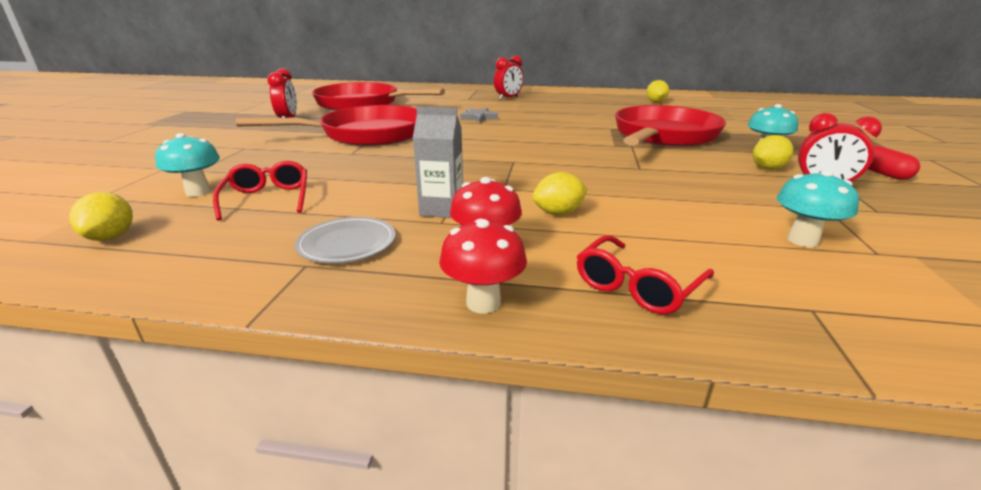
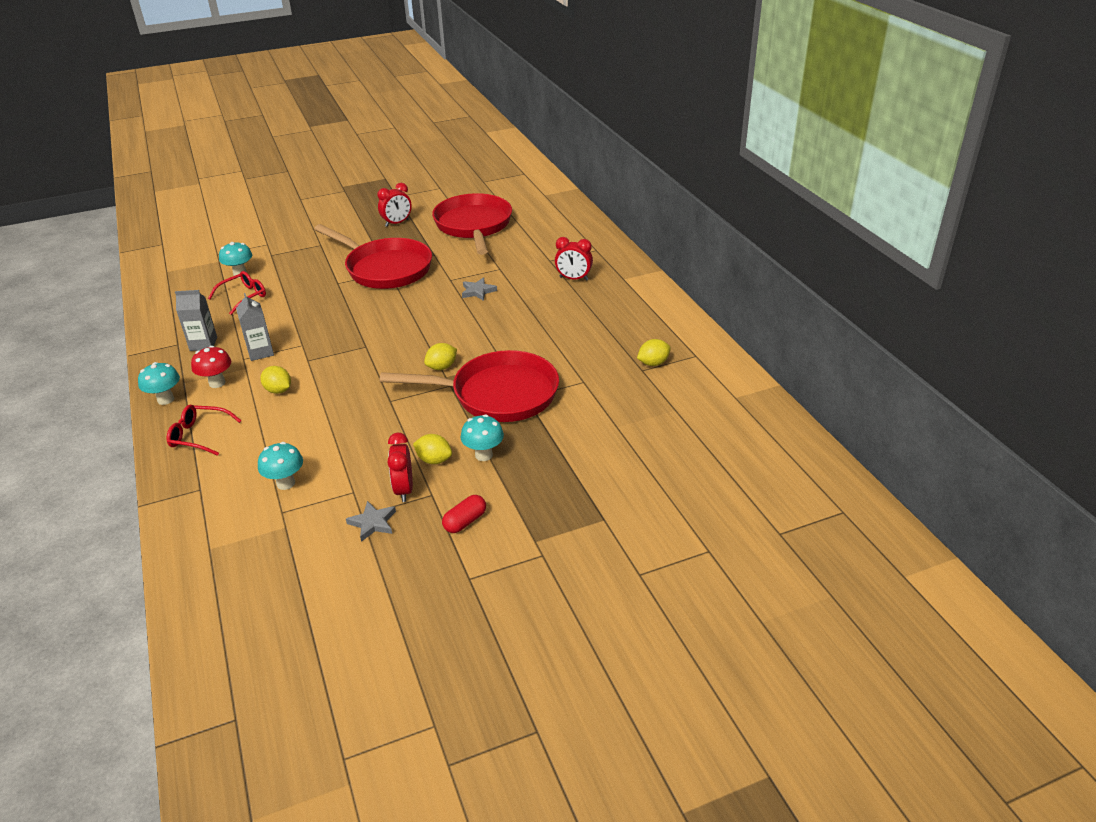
camera: 60 degrees right, 10 degrees up
yellow lemon [69,192,133,241] -> yellow lemon moved to [424,343,457,370]
grey plate [295,217,396,263] -> grey carton [175,290,217,351]
red mushroom [439,219,527,314] -> turquoise mushroom [138,362,180,405]
none -> grey star [346,501,396,542]

